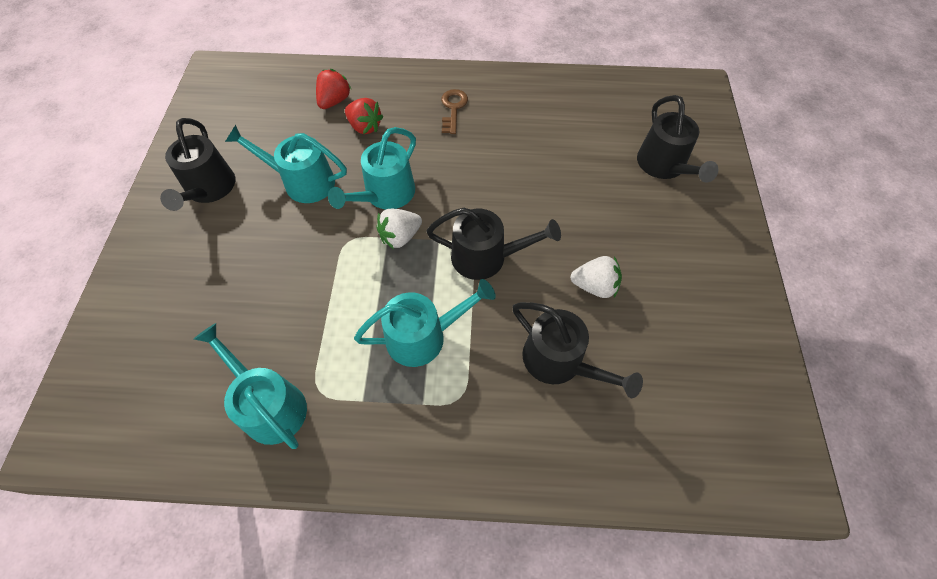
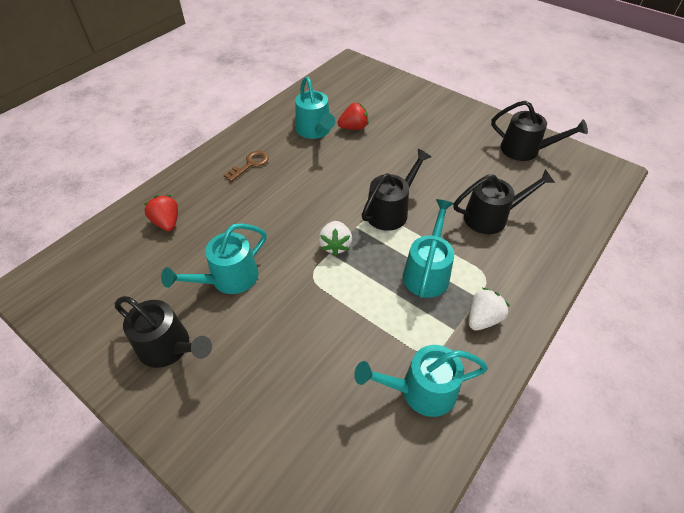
camera: 55 degrees left, 10 degrees down
turquoise watering can [328,127,416,209] -> turquoise watering can moved to [295,77,336,139]
red strawberry [345,98,383,134] -> red strawberry moved to [337,103,368,130]
brown key [441,89,468,134] -> brown key turned 90 degrees clockwise [224,151,269,182]
white strawberry [570,256,622,298] -> white strawberry moved to [469,288,510,330]
black watering can [637,95,718,182] -> black watering can moved to [491,100,588,161]

